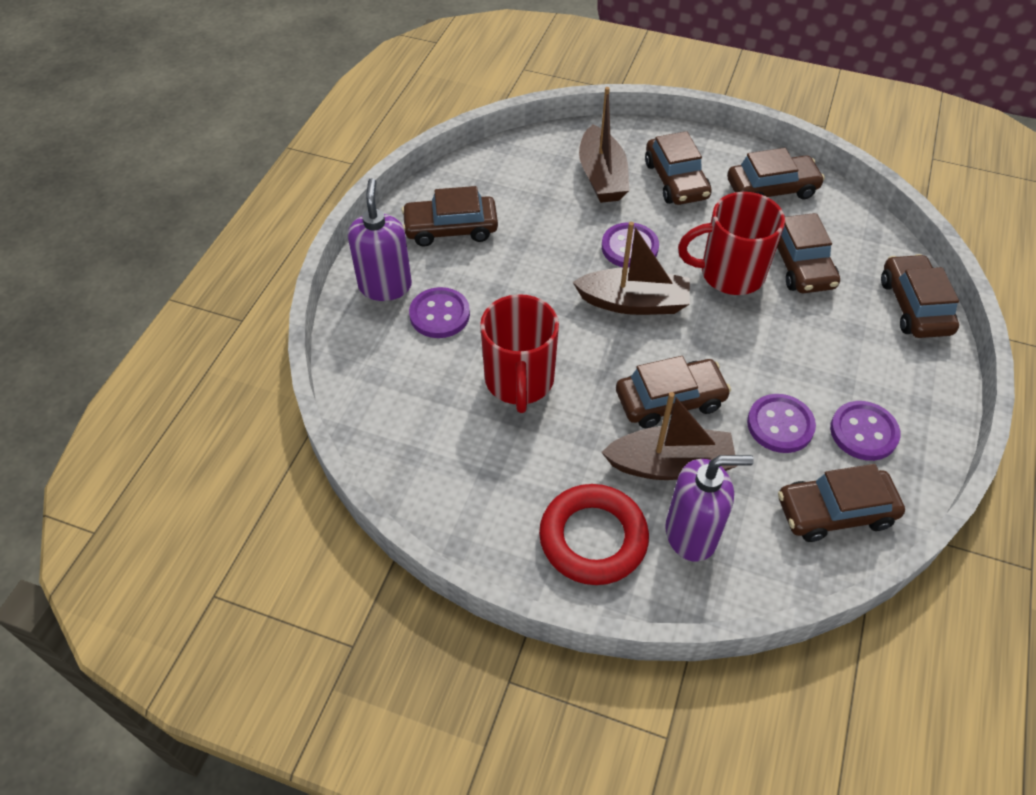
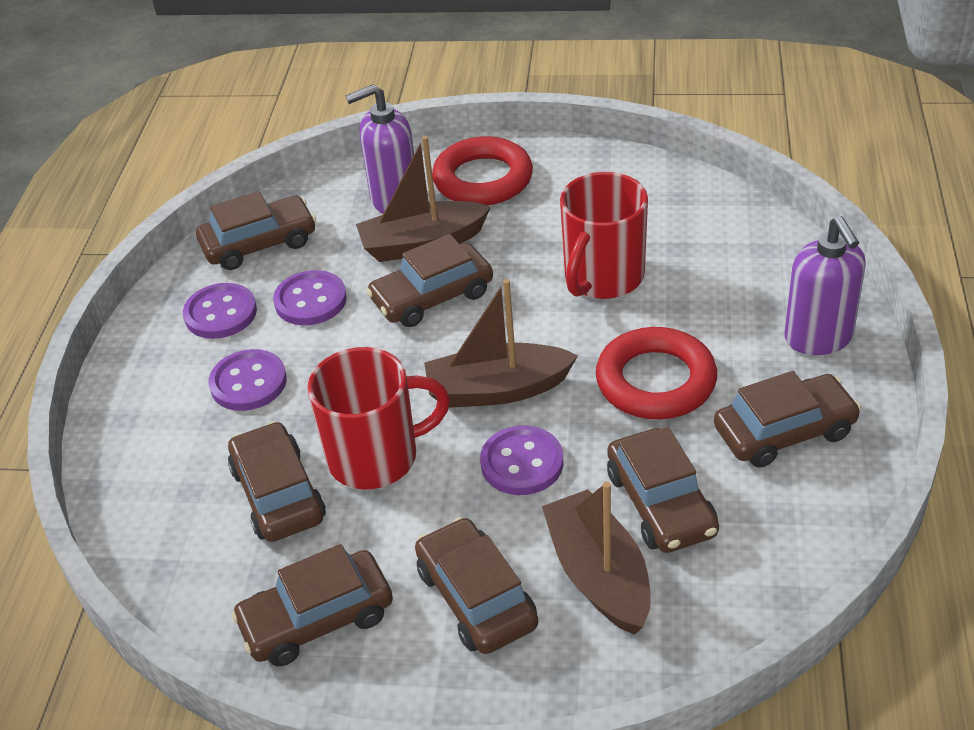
camera: 170 degrees right, 10 degrees down
purple button [409,287,470,338] -> purple button moved to [208,349,287,411]
red mug [480,294,559,413] -> red mug turned 135 degrees counterclockwise [560,172,648,299]
brown car [881,254,959,338] -> brown car moved to [607,427,719,553]
none -> red ring [596,327,717,419]

